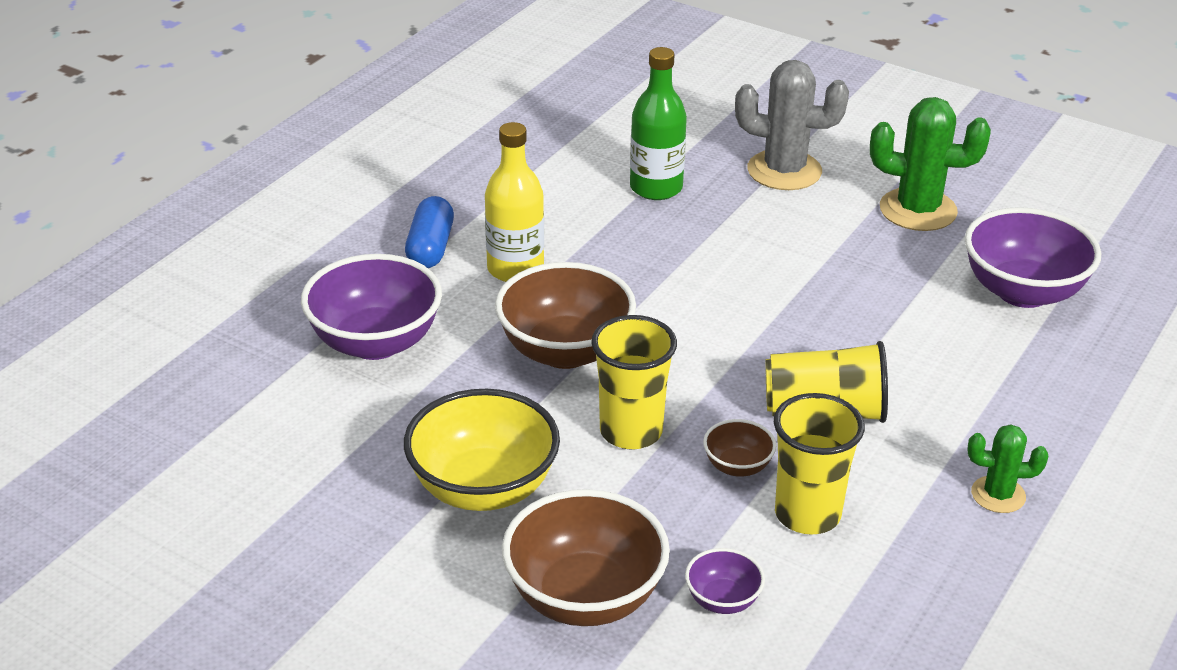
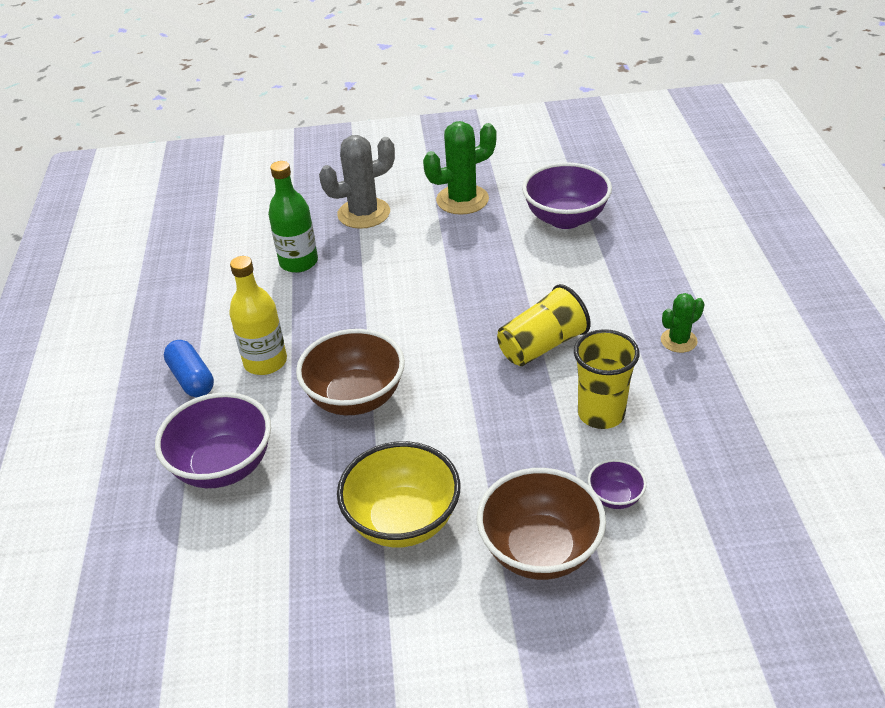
camera: 35 degrees left, 5 degrees up
yellow cup [591,315,677,450] -> none
brown bowl [703,419,776,477] -> none

